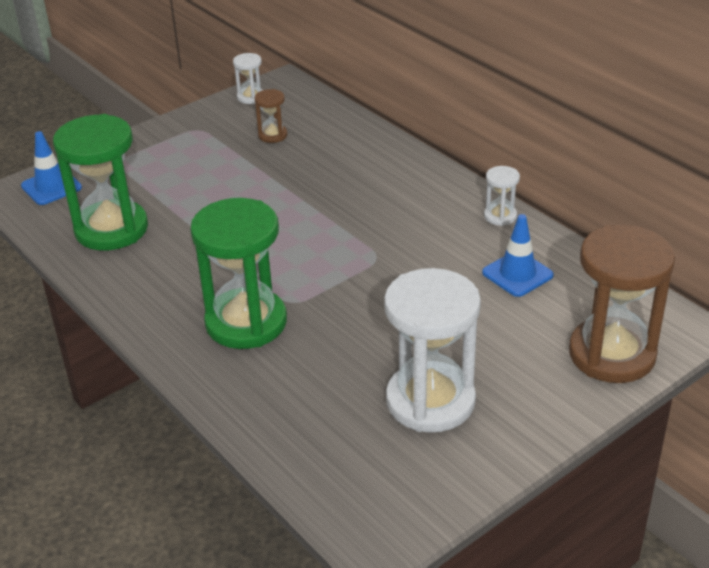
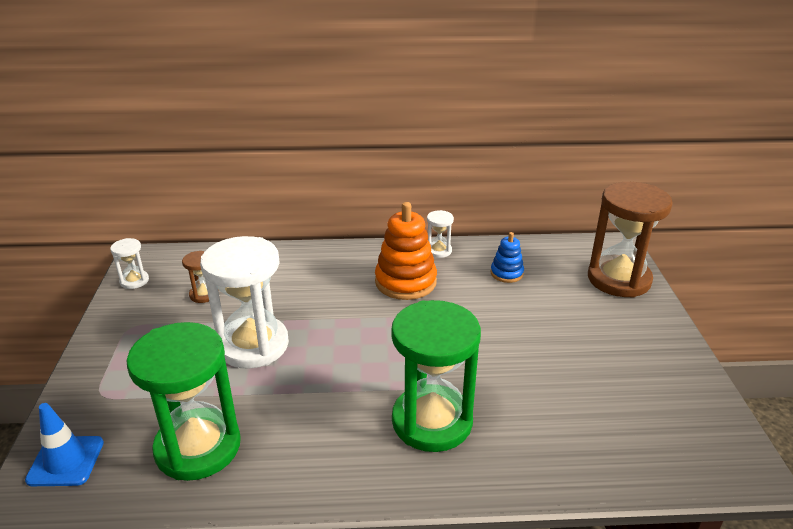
camera: 55 degrees left, 5 degrees down
white hourglass [384,268,481,433] -> white hourglass moved to [200,236,289,369]
blue traffic cone [482,214,554,297] -> blue stacking toy [490,232,524,283]
none -> orange stacking toy [375,202,437,300]

